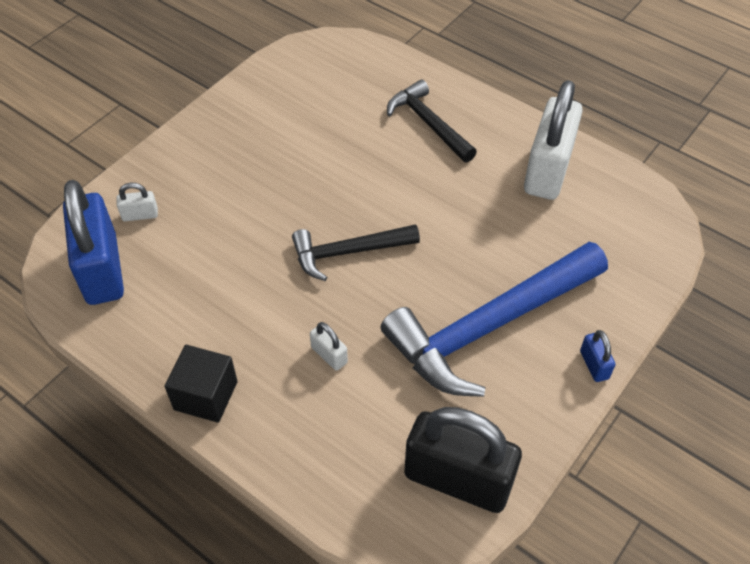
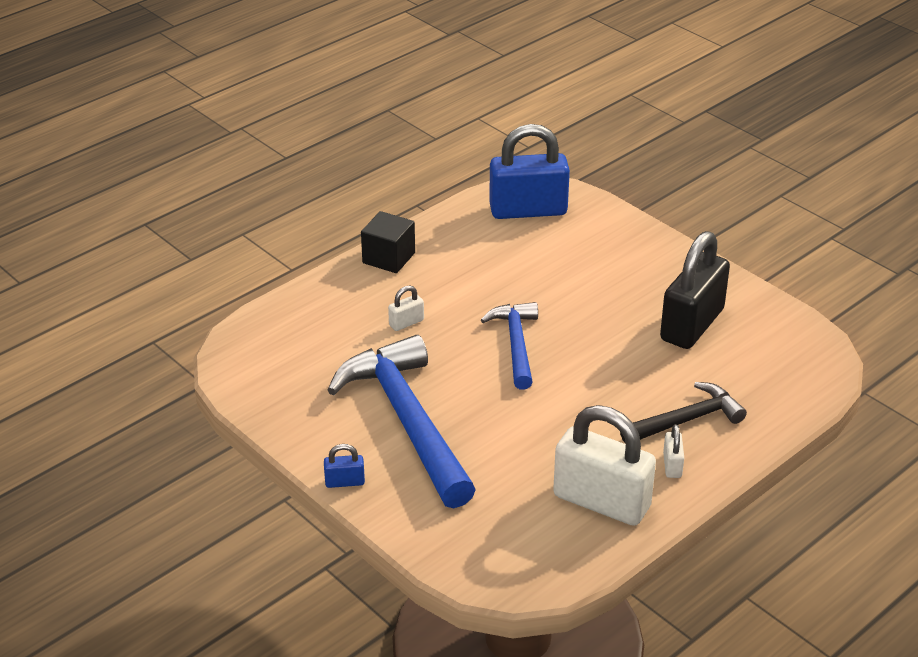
camera: 100 degrees right, 15 degrees down
white padlock [116,183,158,221] -> white padlock moved to [663,424,684,478]
black hammer [292,224,420,281] -> blue hammer [481,302,538,390]
black padlock [404,407,522,513] -> black padlock moved to [660,231,730,349]

